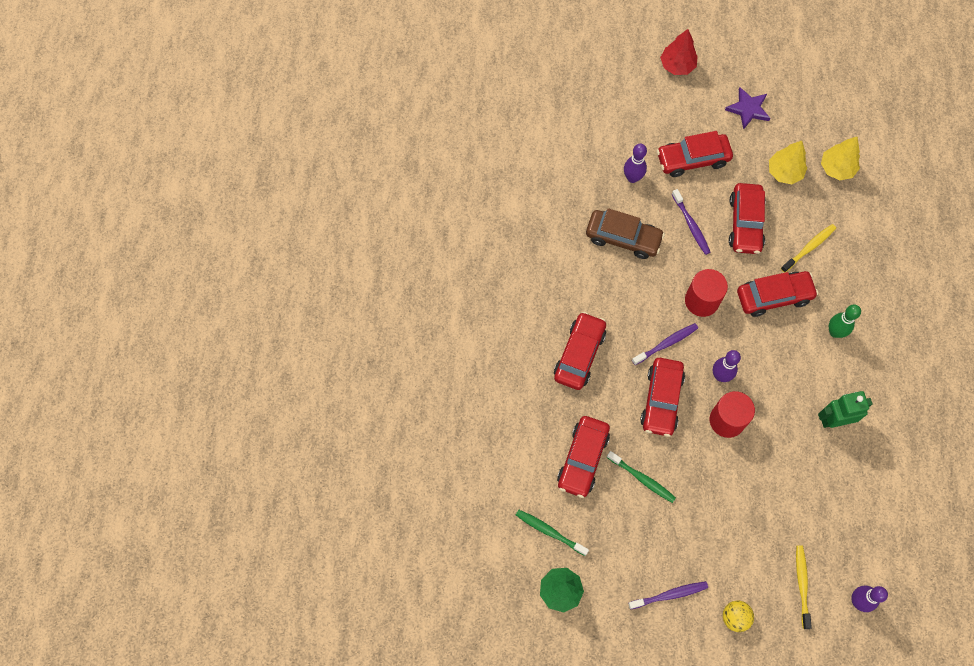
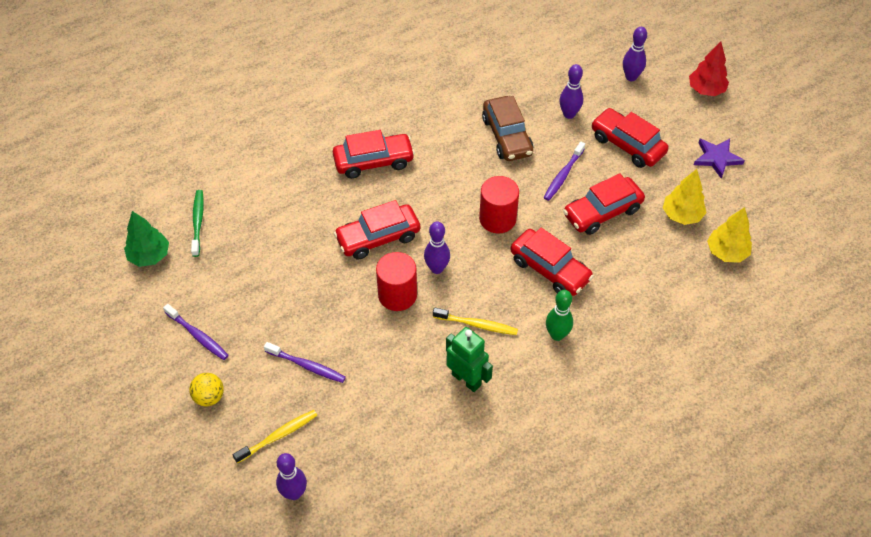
camera: 55 degrees right, 15 degrees down
red car [557,416,610,498] -> none
green toothbrush [607,451,676,503] -> none
purple toothbrush [632,323,698,365] -> purple toothbrush moved to [264,342,346,383]
yellow toothbrush [781,224,836,273] -> yellow toothbrush moved to [433,308,518,335]
none -> purple bowling pin [623,27,647,81]

